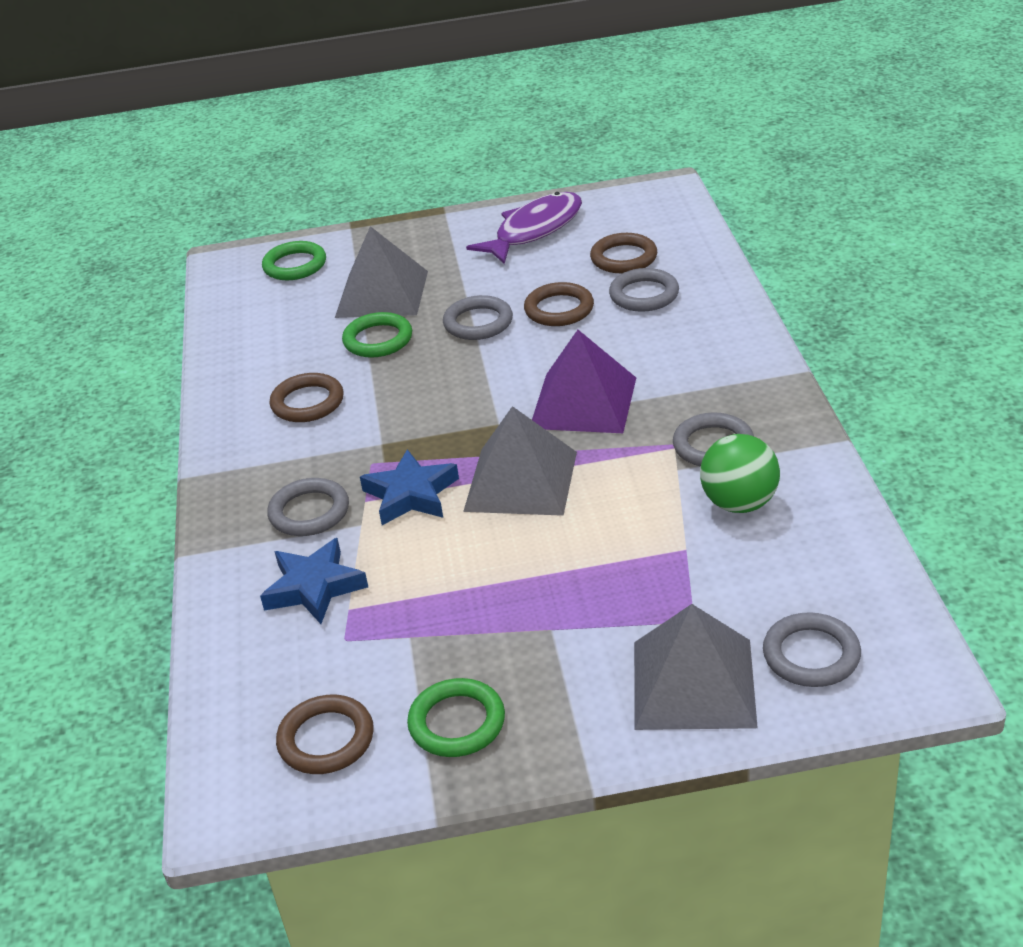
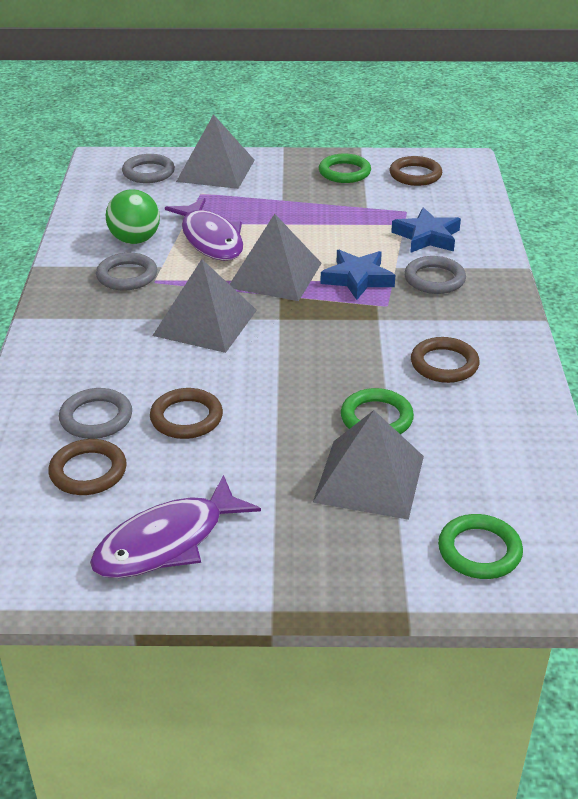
camera: 175 degrees left, 0 degrees up
grey ring [443,295,513,340] -> none
purple pyramid [532,330,636,433] -> grey pyramid [152,259,257,353]
none -> purple fish [165,198,243,261]

